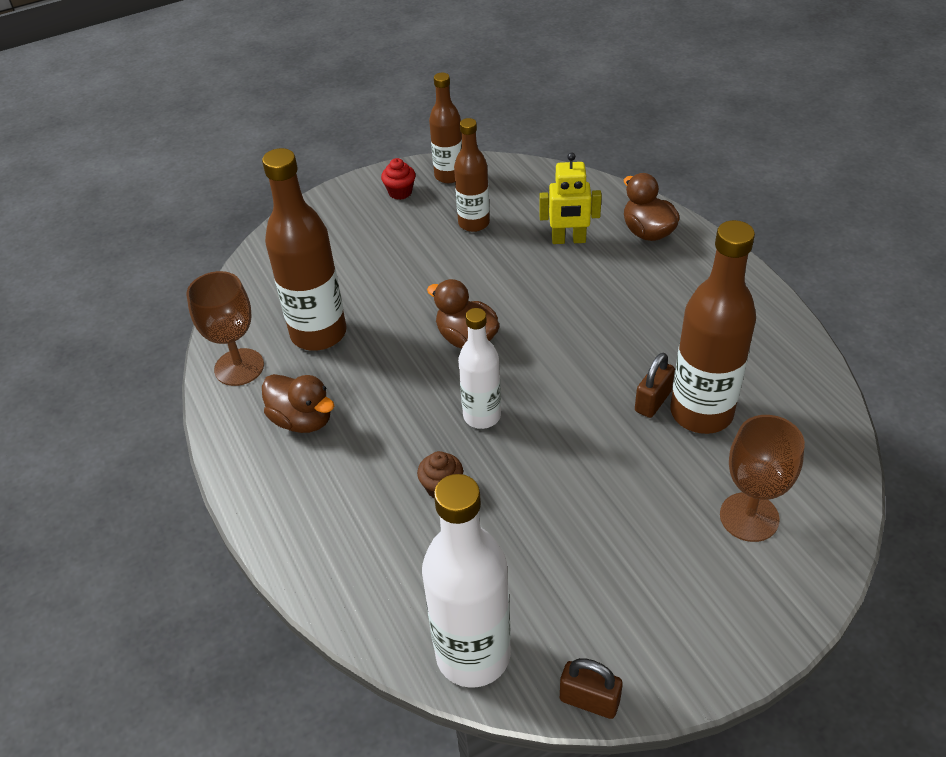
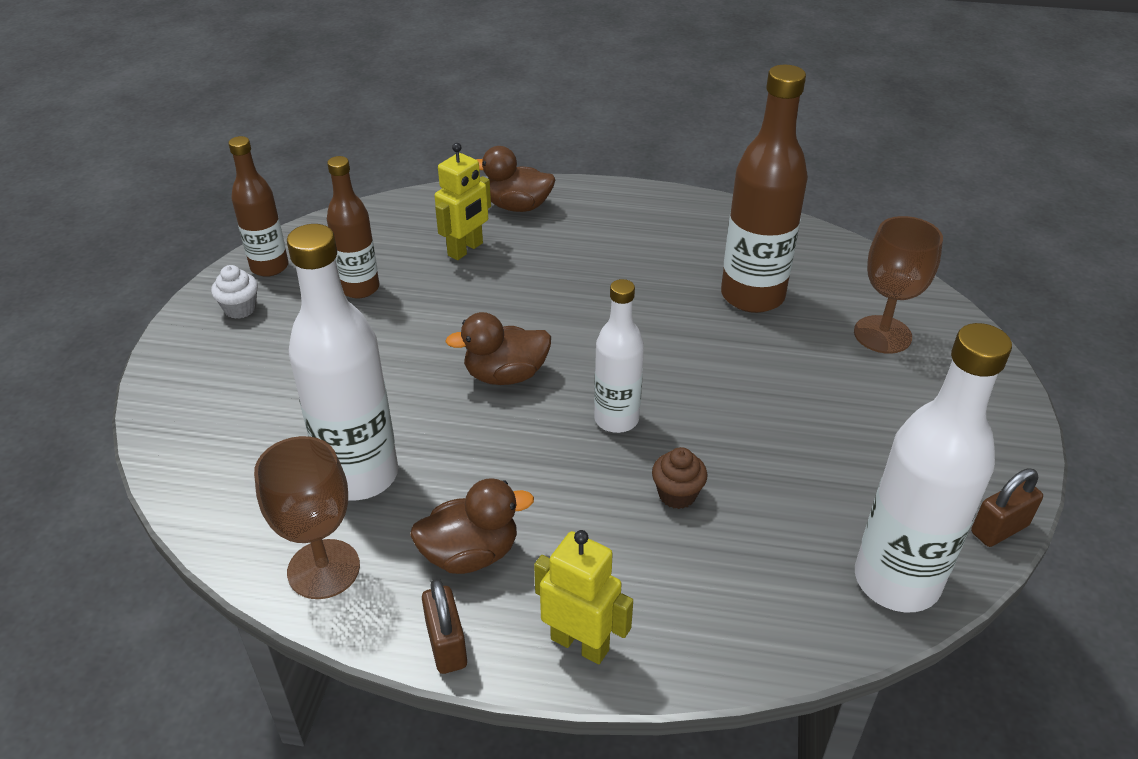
camera: 55 degrees left, 5 degrees down
brown bottle [262,148,347,351] -> white bottle [287,224,398,500]
red cupcake [381,158,416,200] -> white cupcake [211,265,258,319]
brown padlock [635,353,675,418] -> brown padlock moved to [422,578,467,674]
none -> yellow robot [534,530,633,664]

